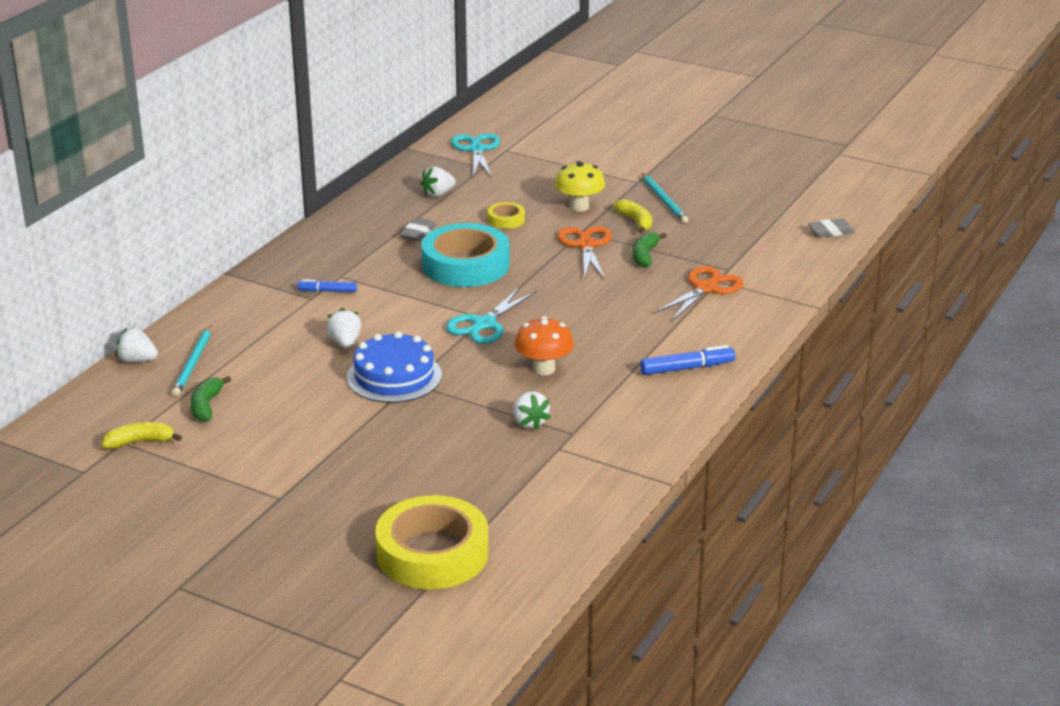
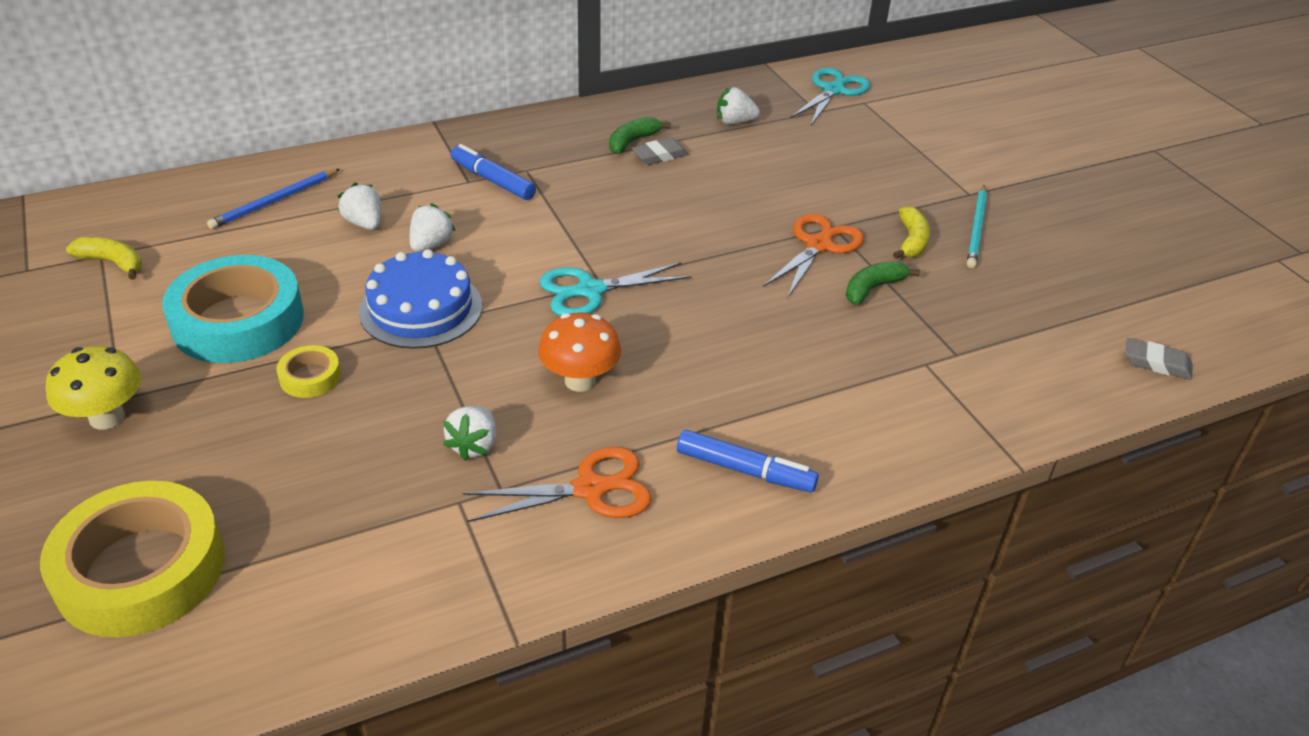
camera: 35 degrees right, 10 degrees up
white strawberry [115,327,158,362] -> white strawberry moved to [338,183,381,230]
turquoise pencil [172,326,211,396] -> blue pencil [207,169,340,229]
green banana [191,376,231,422] -> green banana moved to [609,117,671,154]
blue marker [297,279,357,292] -> blue marker [451,144,536,200], size x1.53
turquoise tape [421,223,510,287] -> turquoise tape moved to [162,255,304,363]
yellow tape [488,202,525,229] -> yellow tape moved to [277,345,341,398]
yellow mushroom [554,161,605,212] -> yellow mushroom moved to [46,346,141,430]
orange scissors [654,266,744,321] -> orange scissors moved to [463,447,652,522]

